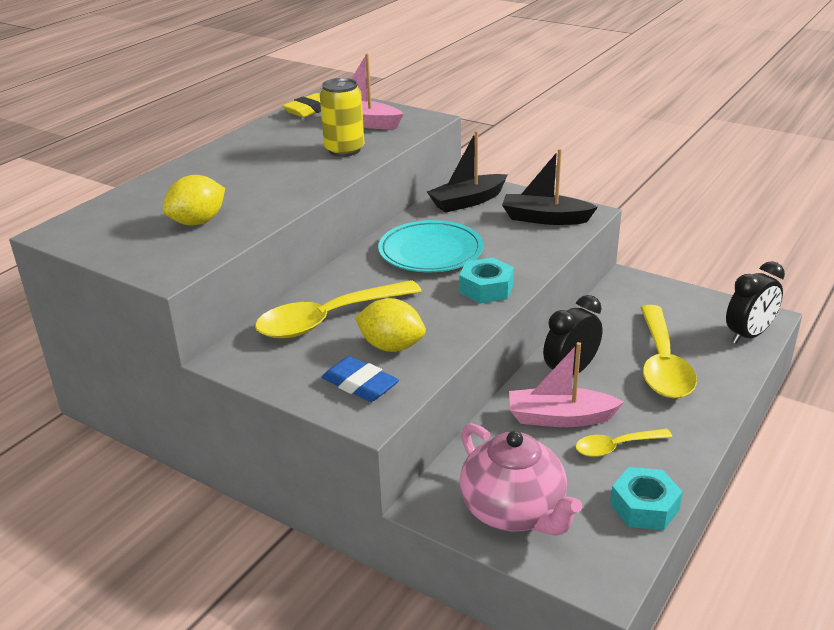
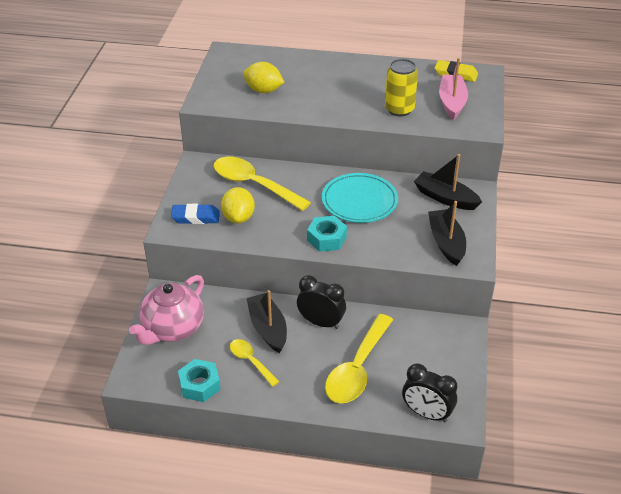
camera: 65 degrees right, 10 degrees up
blue eraser [322,356,399,402] -> blue eraser turned 75 degrees clockwise [171,204,220,224]
pink boat [509,342,624,427] -> black boat [246,290,287,353]
yellow spoon [641,305,697,398] -> yellow spoon turned 45 degrees counterclockwise [325,314,393,403]

